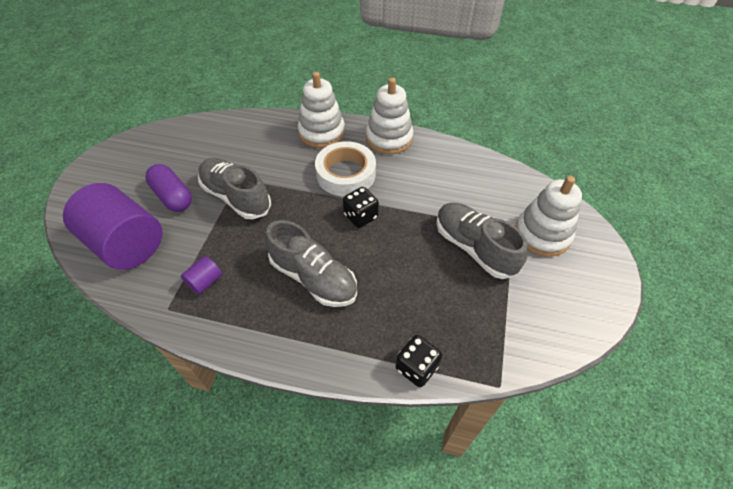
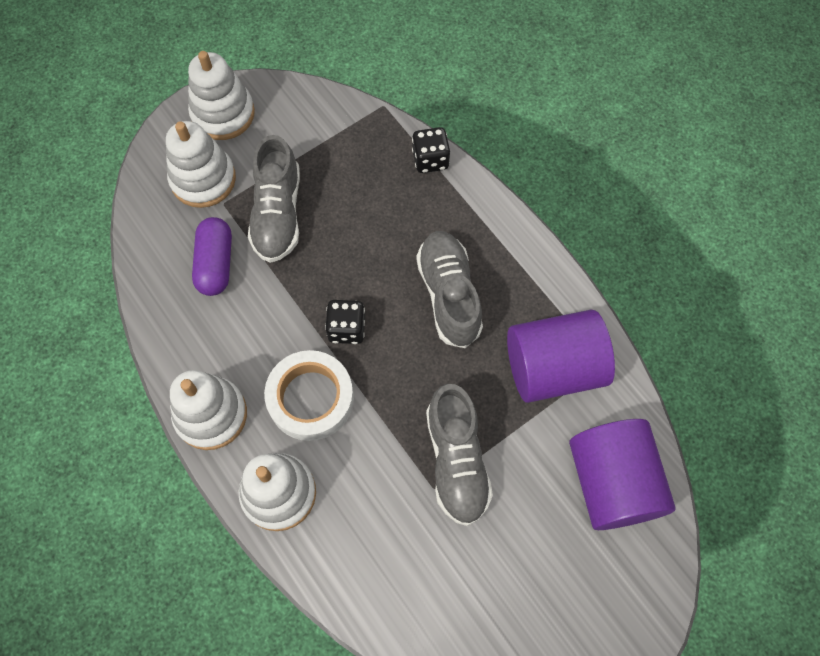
camera: 140 degrees left, 15 degrees up
purple capsule [145,164,192,212] -> purple capsule moved to [192,217,232,296]
purple cylinder [181,256,222,295] -> purple cylinder [507,310,615,403], size x2.41
none -> white stacking toy [188,51,255,140]

